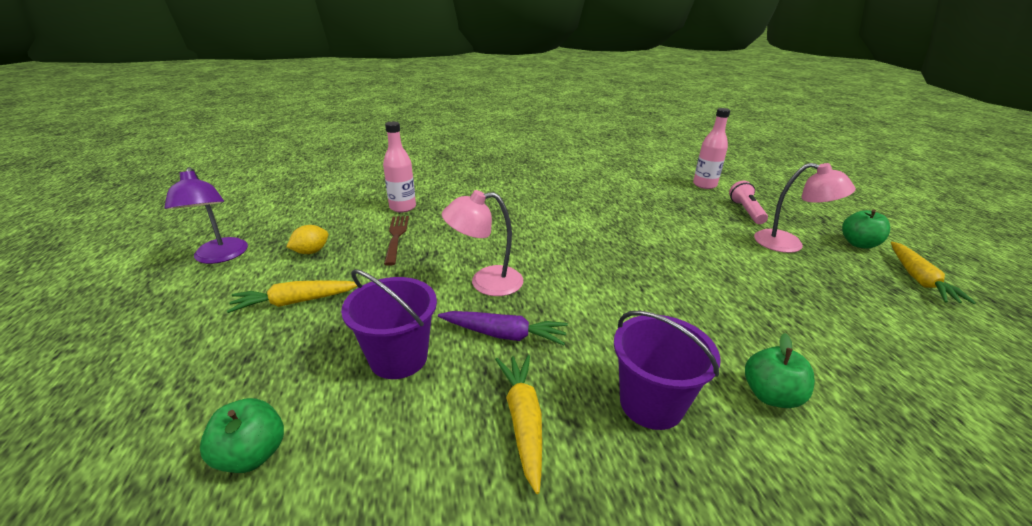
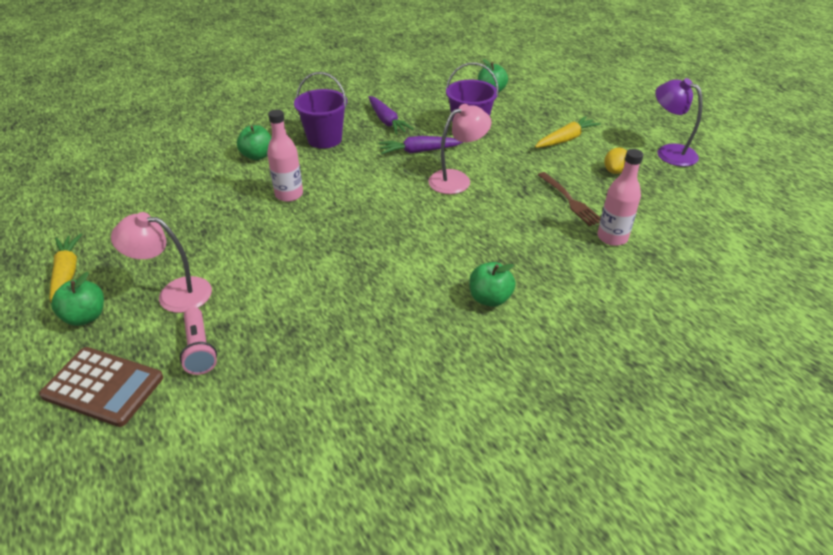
camera: 160 degrees right, 10 degrees up
yellow carrot [495,355,542,494] -> purple carrot [369,96,414,135]
pink bottle [693,108,730,189] -> pink bottle moved to [267,109,303,202]
none -> brown calculator [39,347,163,427]
none -> green apple [469,262,515,307]

